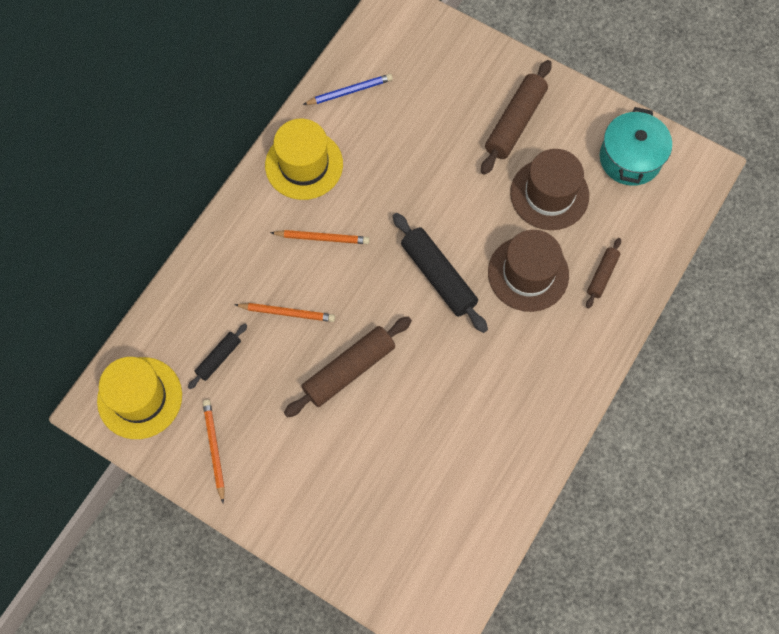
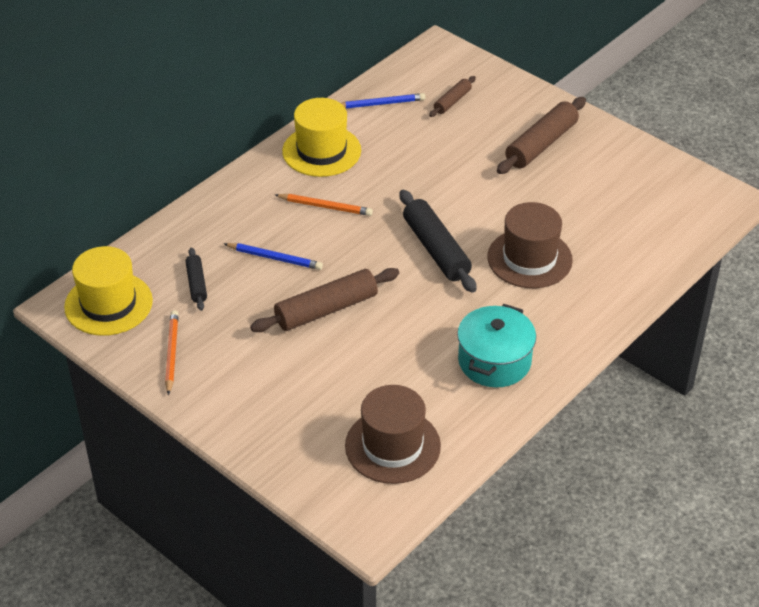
camera: 10 degrees right, 25 degrees down
black rolling pin [188,324,247,389] -> black rolling pin turned 60 degrees counterclockwise [185,248,207,311]
orange pencil [234,303,335,322] -> blue pencil [224,243,323,270]
brown hat [510,149,589,230] -> brown hat moved to [345,385,441,484]
brown rolling pin [586,238,621,308] -> brown rolling pin moved to [429,76,476,117]
turquoise pot [600,107,672,186] -> turquoise pot moved to [457,304,536,387]

